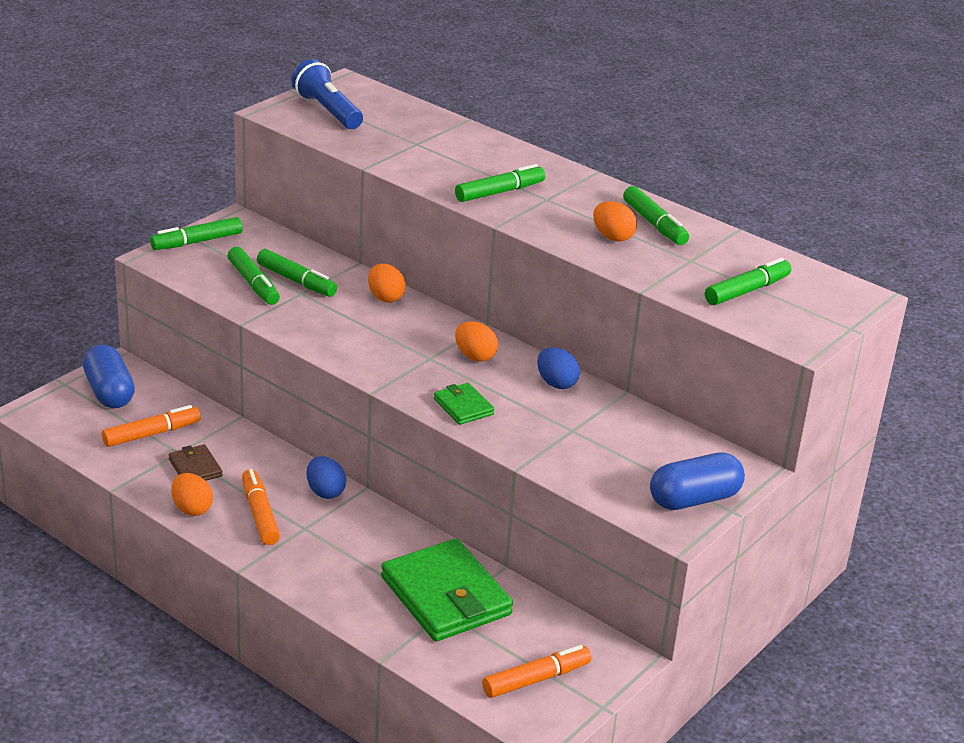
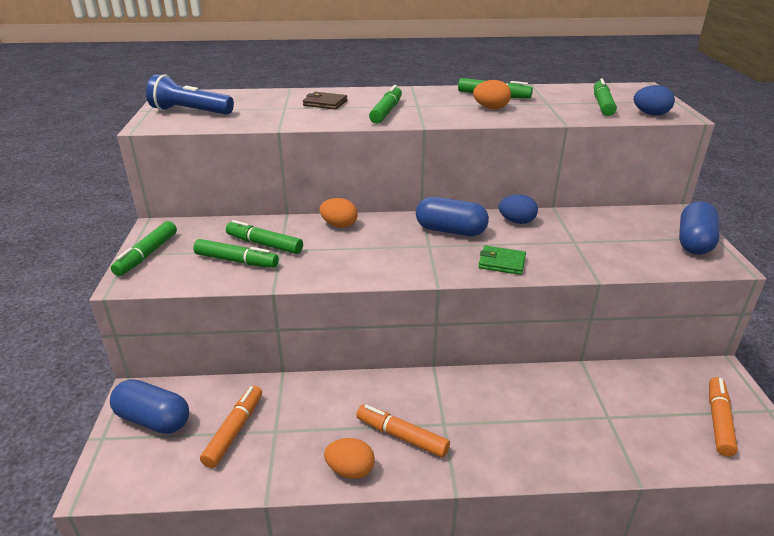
camera: 40 degrees left, 0 degrees up
brown wallet [169,444,222,481] -> brown wallet moved to [303,92,347,110]
green marker [257,249,337,297] -> green marker turned 150 degrees counterclockwise [226,220,303,254]
blue egg [307,456,346,499] -> blue egg moved to [633,85,675,116]
green wallet [381,538,513,641] -> none
orange egg [455,321,498,362] -> blue capsule [416,197,489,236]

